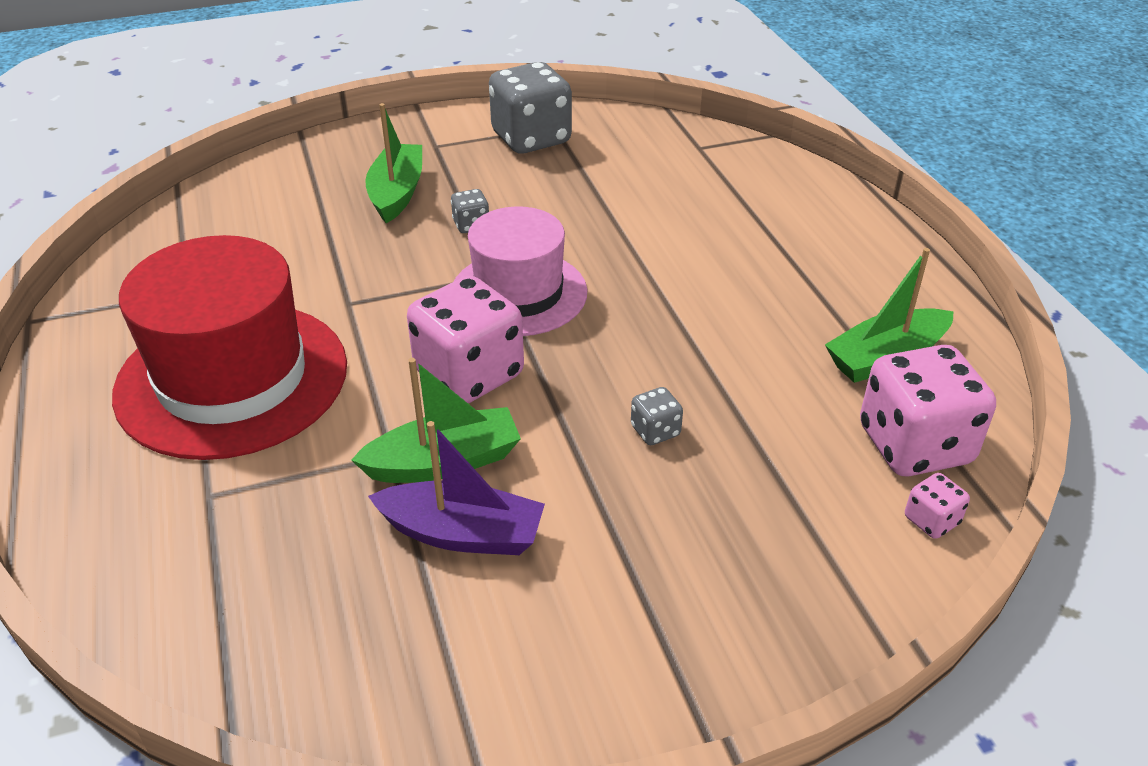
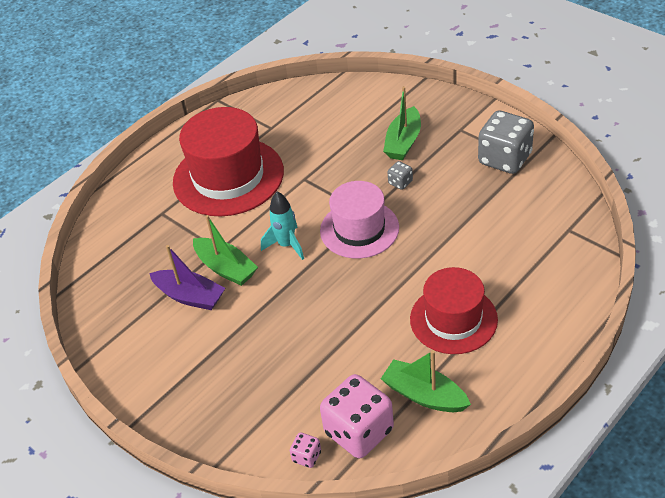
camera: 65 degrees right, 5 degrees up
green boat [365,103,422,223] -> green boat turned 135 degrees clockwise [383,87,421,160]
purple boat [368,421,545,555] -> purple boat turned 45 degrees counterclockwise [149,245,225,310]
pink dice [407,276,524,403] -> turquoise rocket [261,192,304,260]
grey dice [631,387,683,445] -> none
none -> red hat [410,267,498,354]

